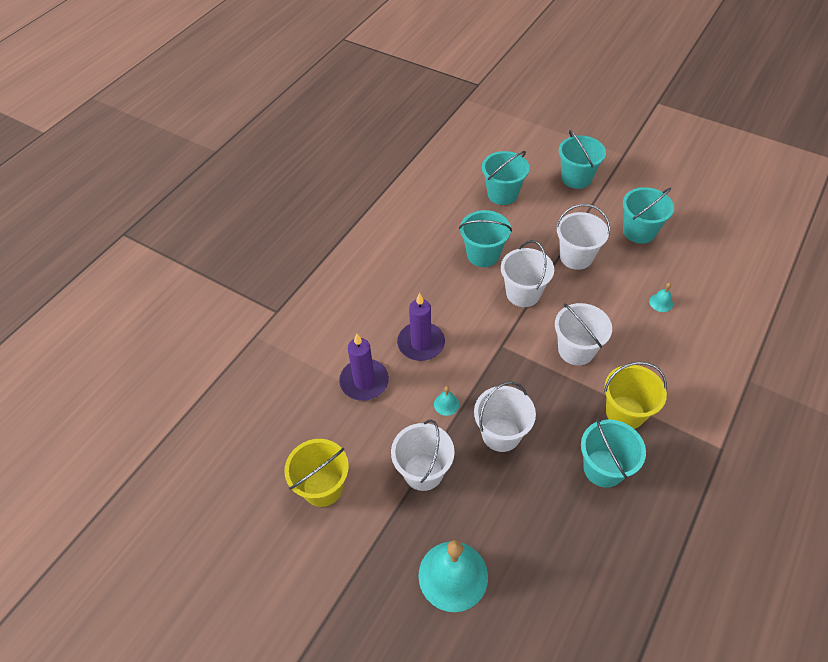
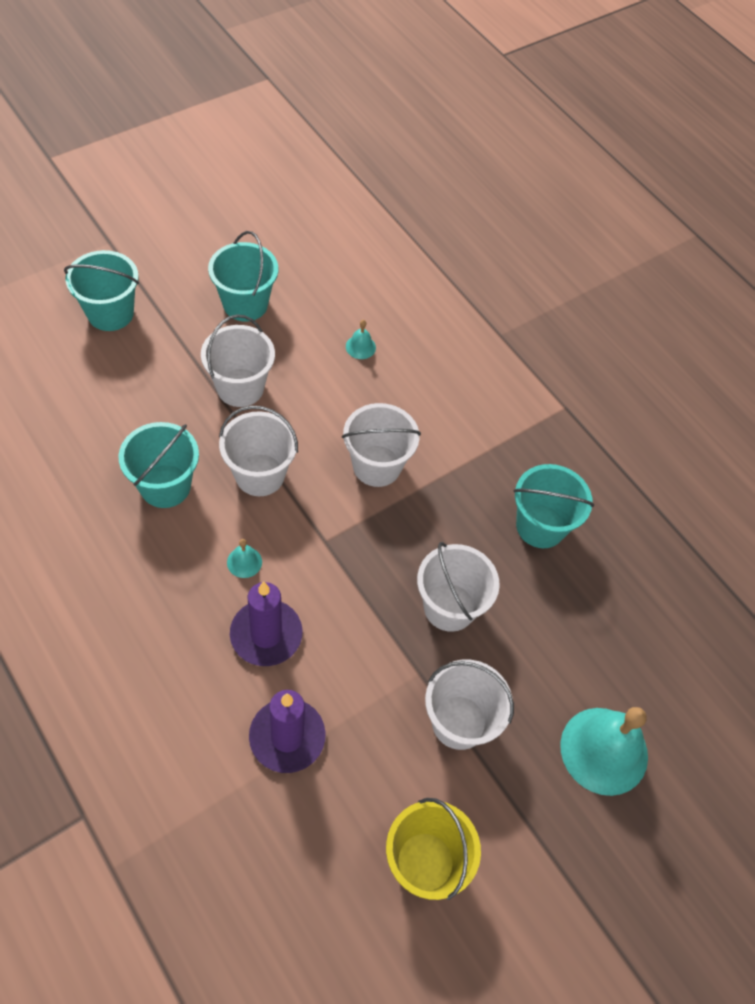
camera: 75 degrees left, 5 degrees up
turquoise bell [434,386,459,416] -> turquoise bell moved to [227,539,262,578]
turquoise bucket [482,151,530,205] -> none
yellow bucket [604,362,667,429] -> none

